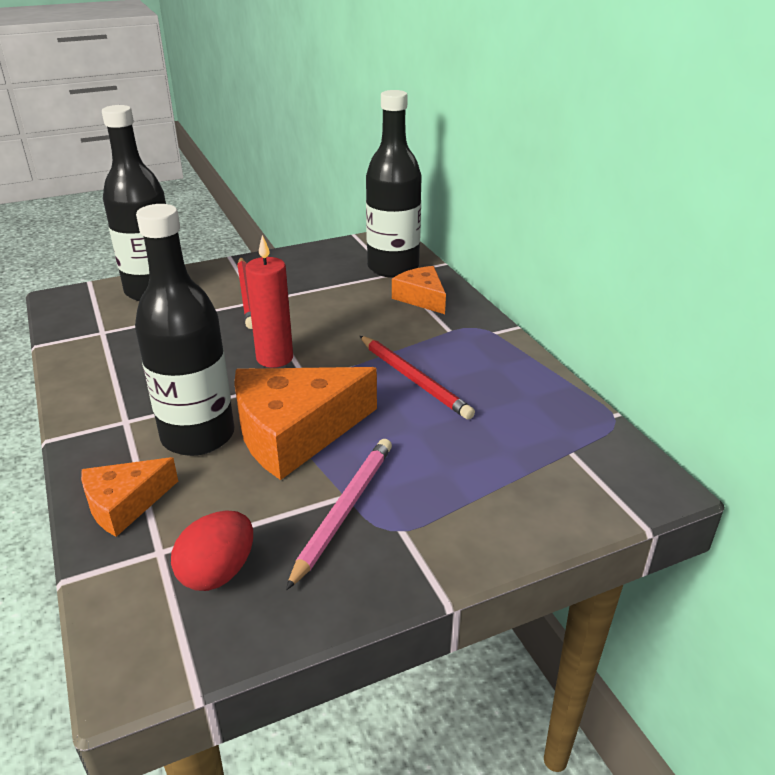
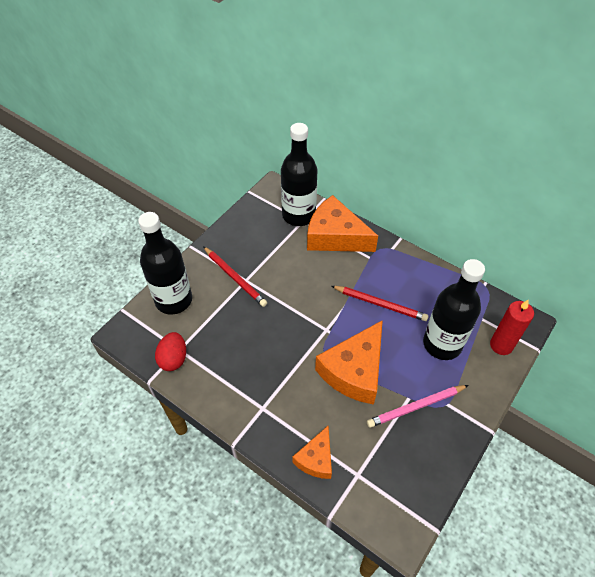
camera: 30 degrees left, 20 degrees up
black bottle [135,204,234,456] -> black bottle moved to [423,259,485,360]
red egg [171,510,253,591] -> red egg moved to [155,332,186,371]
red candle [245,235,293,368] -> red candle moved to [490,300,534,355]
pink pencil [286,439,392,590] -> pink pencil turned 105 degrees counterclockwise [367,385,468,428]
orange cheese [392,266,446,314] -> orange cheese [307,195,378,252], size x1.79

